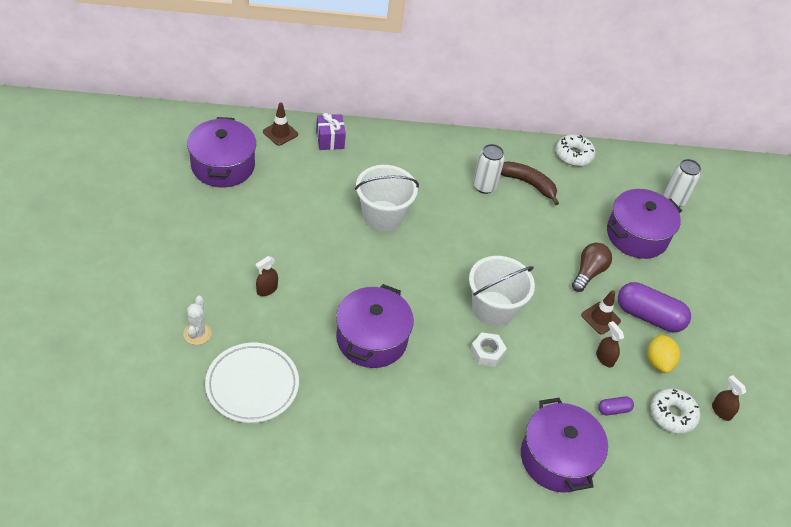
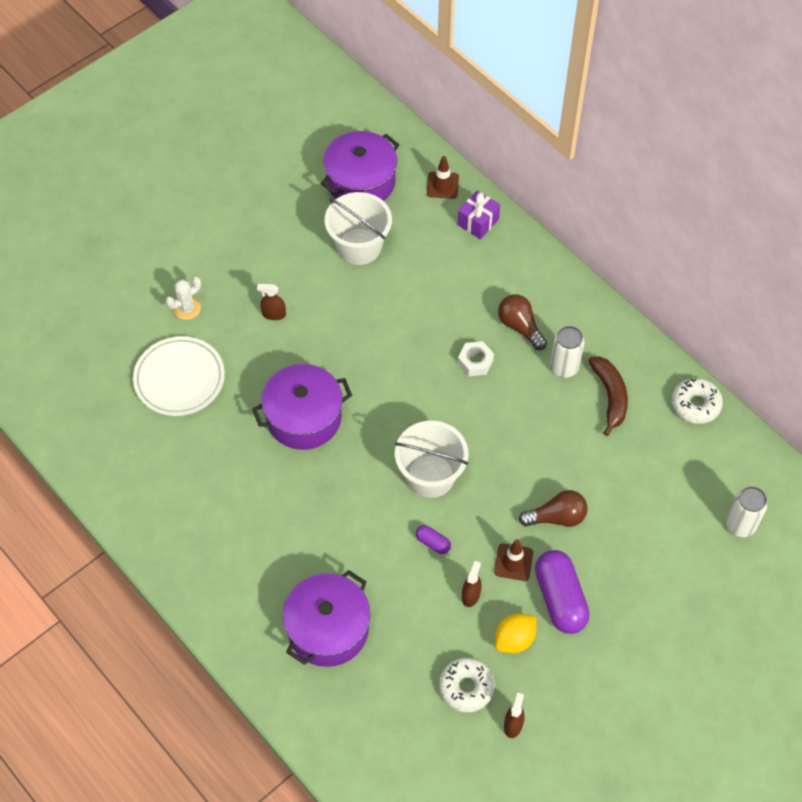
camera: 55 degrees right, 10 degrees up
white bucket [355,165,419,231] -> white bucket moved to [325,192,392,265]
white nut [470,332,507,367] -> white nut moved to [458,341,494,376]
purple capsule [598,396,634,415] -> purple capsule moved to [416,525,451,554]
purple pot [607,189,682,259] -> none
none -> brown light bulb [498,294,547,350]

